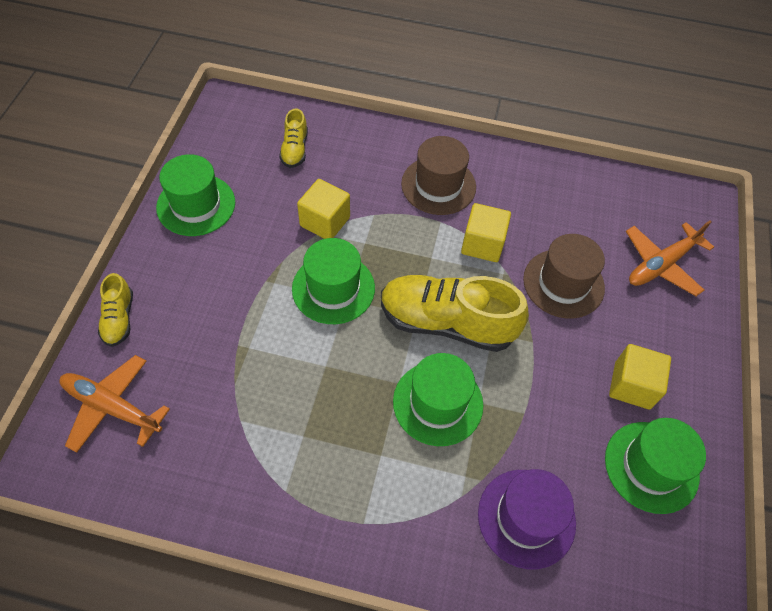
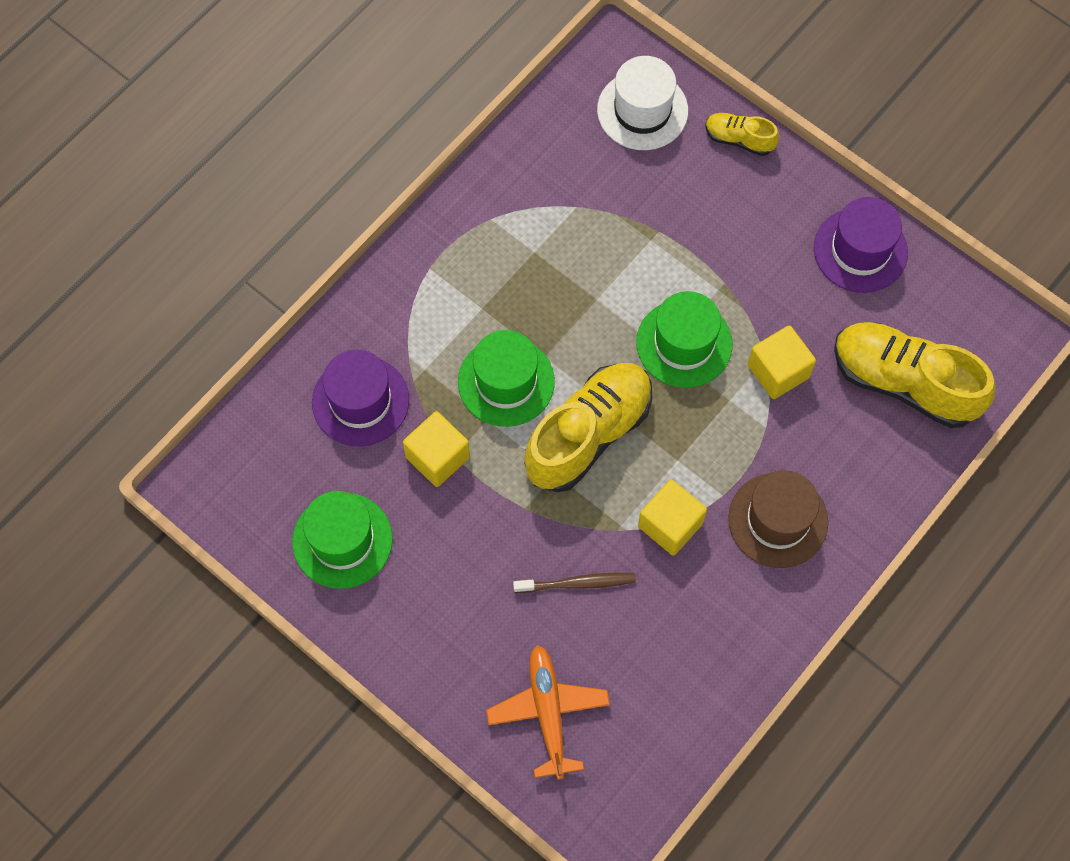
camera: 120 degrees right, 10 degrees up
orange plane [60,355,170,453] -> white hat [597,56,688,150]
green hat [156,154,235,236] -> purple hat [814,197,908,293]
yellow shoe [279,108,308,168] -> yellow shoe [834,322,996,428], size x2.05
brown hat [523,234,605,318] -> brown toothbrush [513,573,636,593]
yellow cube [609,344,671,409] -> yellow cube moved to [403,411,470,487]

